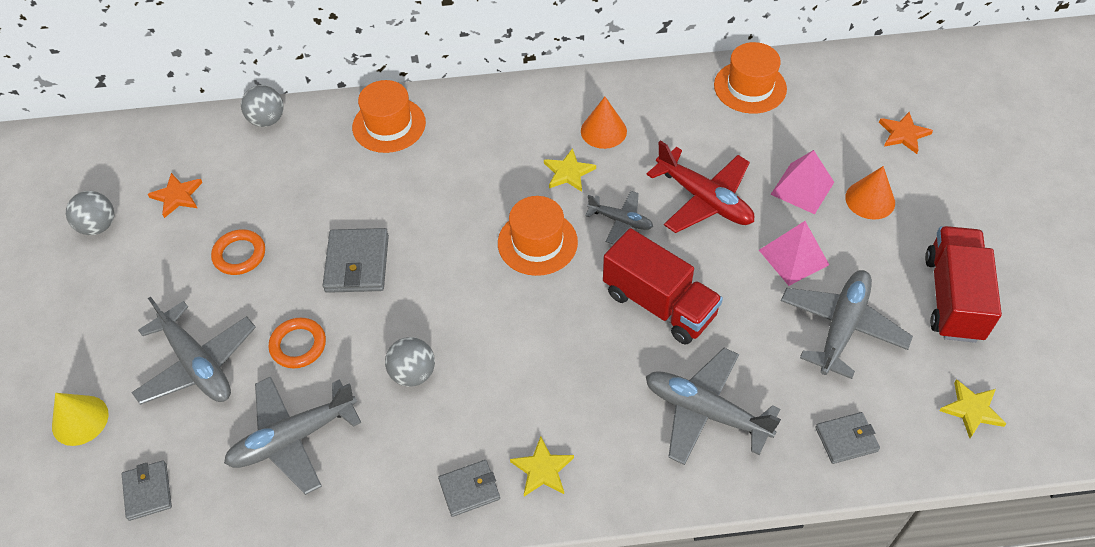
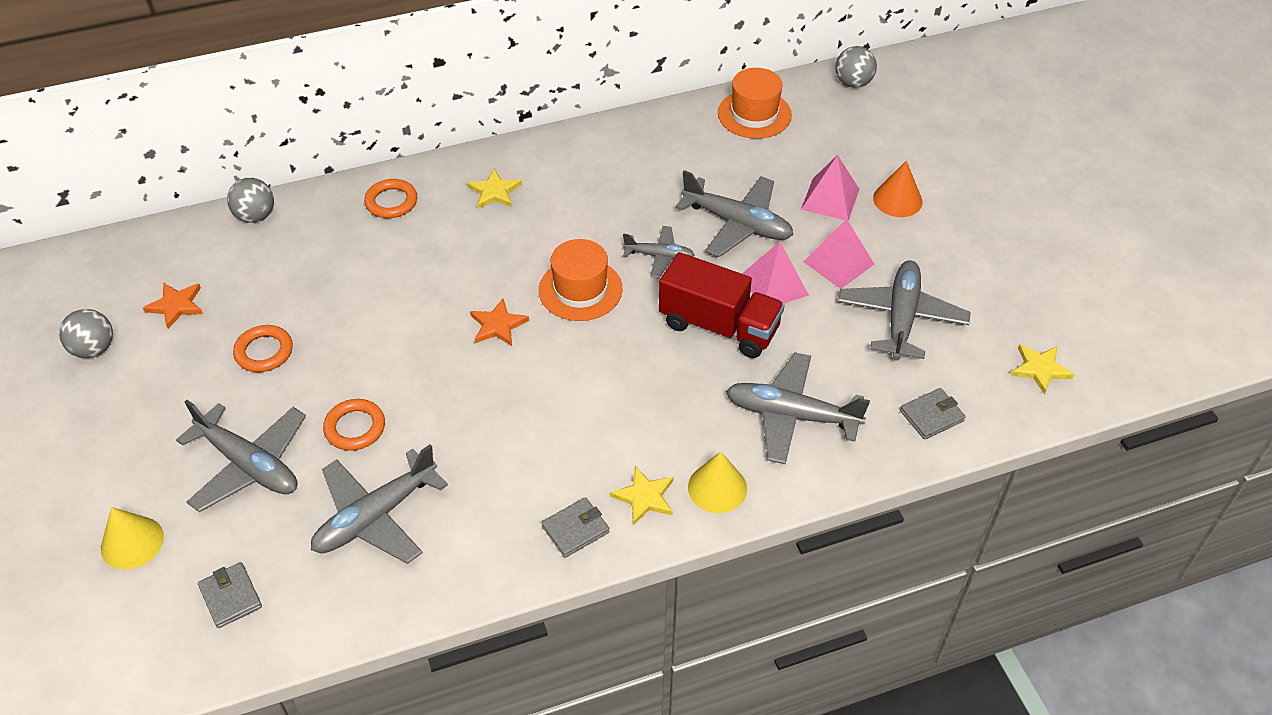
camera: 15 degrees left, 5 degrees down
grey wallet [322,228,389,293] -> none
orange hat [352,80,426,153] -> orange ring [364,179,417,218]
grey ball [385,337,435,387] -> grey ball moved to [836,46,877,88]
yellow star [544,148,596,192] -> yellow star moved to [467,169,522,209]
orange cone [581,97,627,149] -> none
red plane [646,140,754,233] -> grey plane [675,170,794,257]
orange star [879,112,933,154] -> orange star moved to [470,299,529,346]
red truck [925,226,1002,343] -> none
none -> yellow cone [688,452,747,513]
none -> pink pyramid [742,242,809,303]

